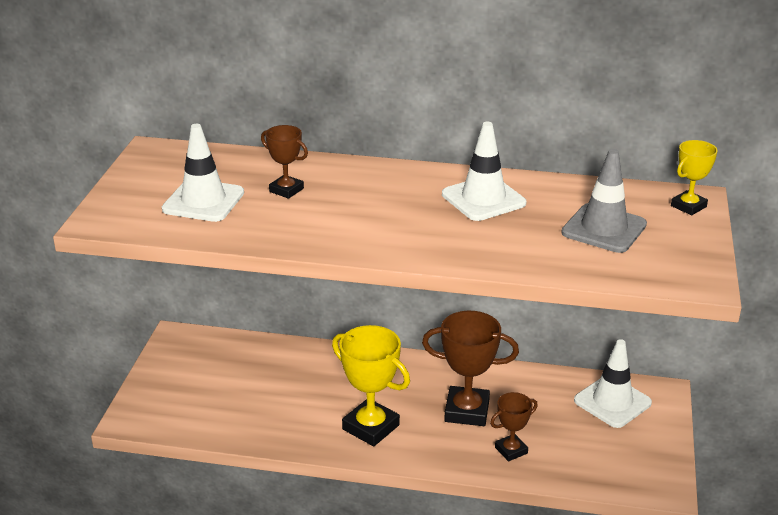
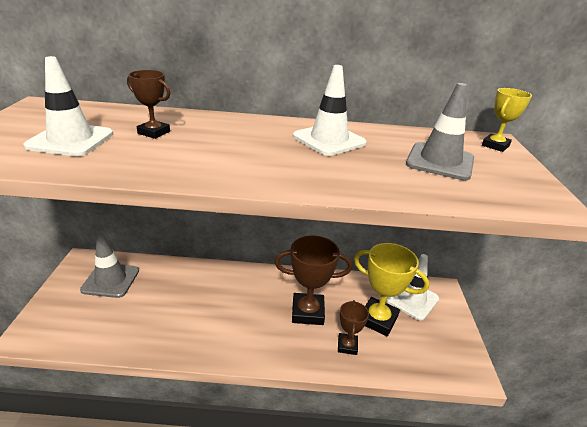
camera: 10 degrees left, 0 degrees up
yellow trophy [332,325,410,446] -> yellow trophy moved to [354,243,429,336]
brown trophy [490,392,538,461] -> brown trophy turned 45 degrees counterclockwise [338,300,369,355]
none -> grey traffic cone [80,234,139,298]

